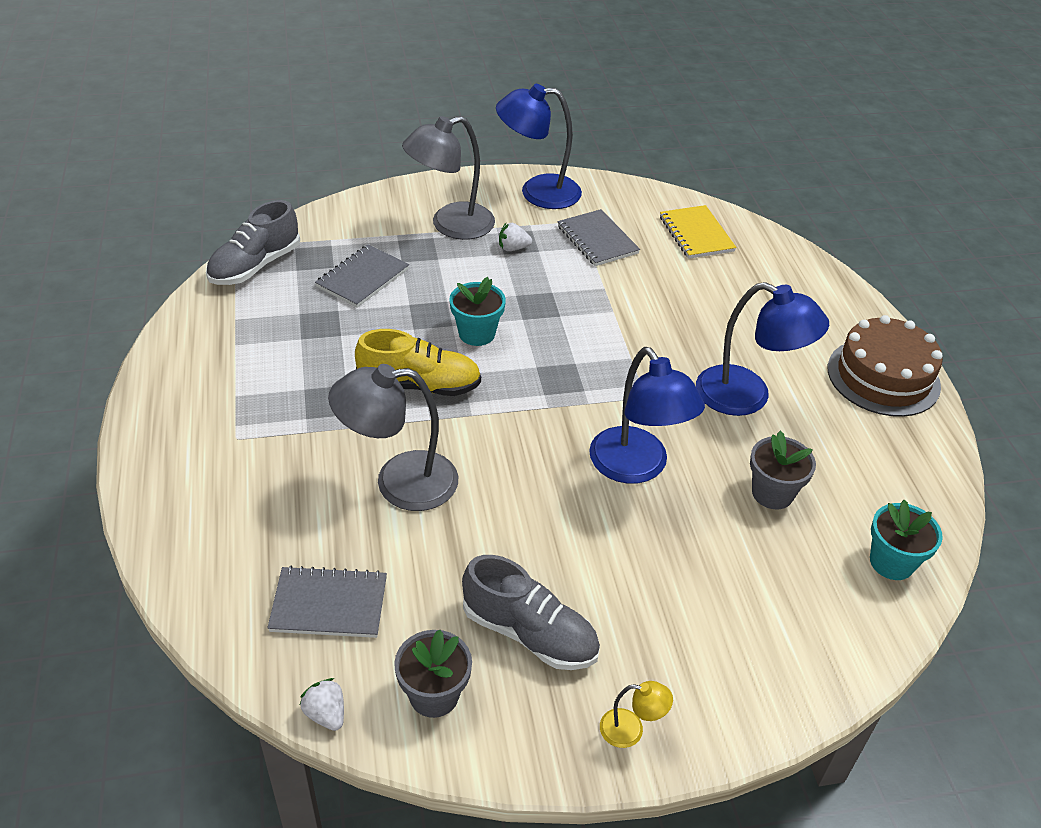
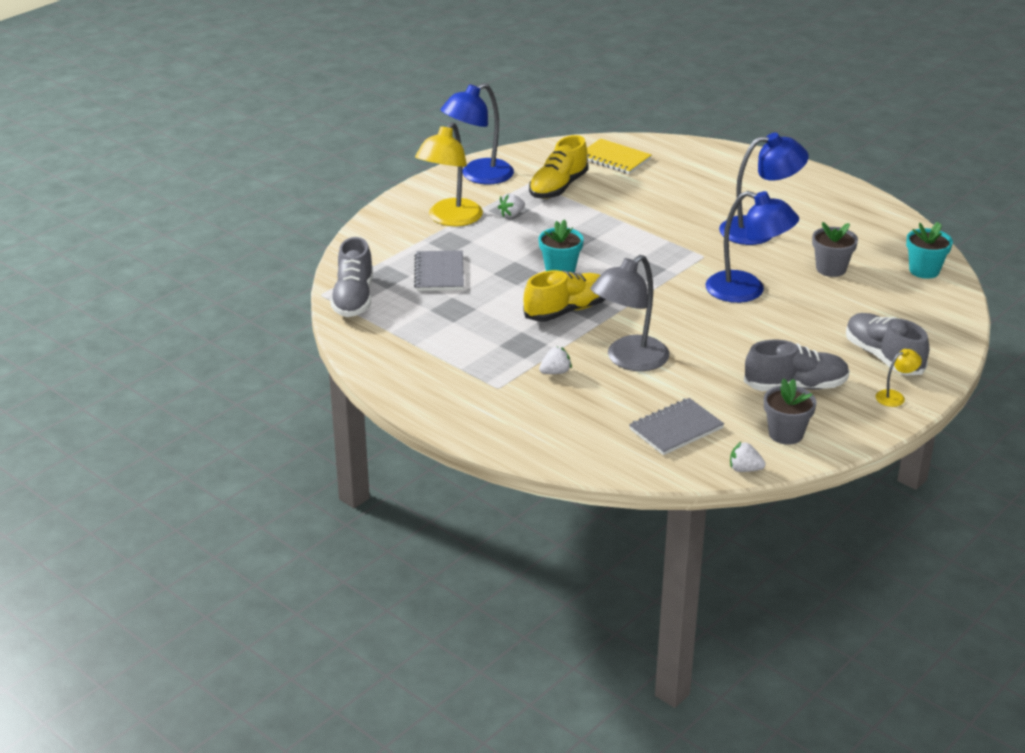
camera: 35 degrees left, 10 degrees down
grey lamp [402,116,495,240] -> yellow lamp [415,122,483,226]
grey notebook [558,209,640,266] -> yellow shoe [529,135,589,199]
brown cake [828,315,943,417] -> none
none -> white strawberry [539,346,572,374]
none -> grey shoe [846,313,929,375]

